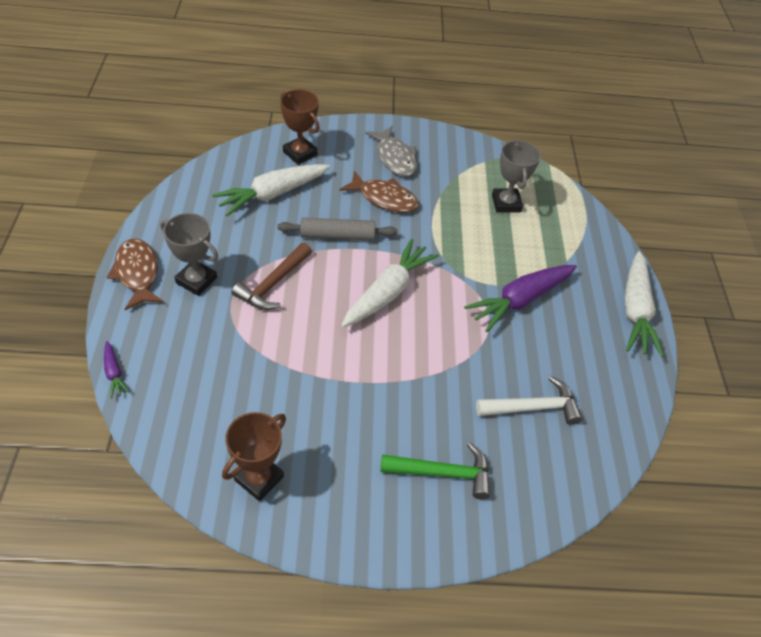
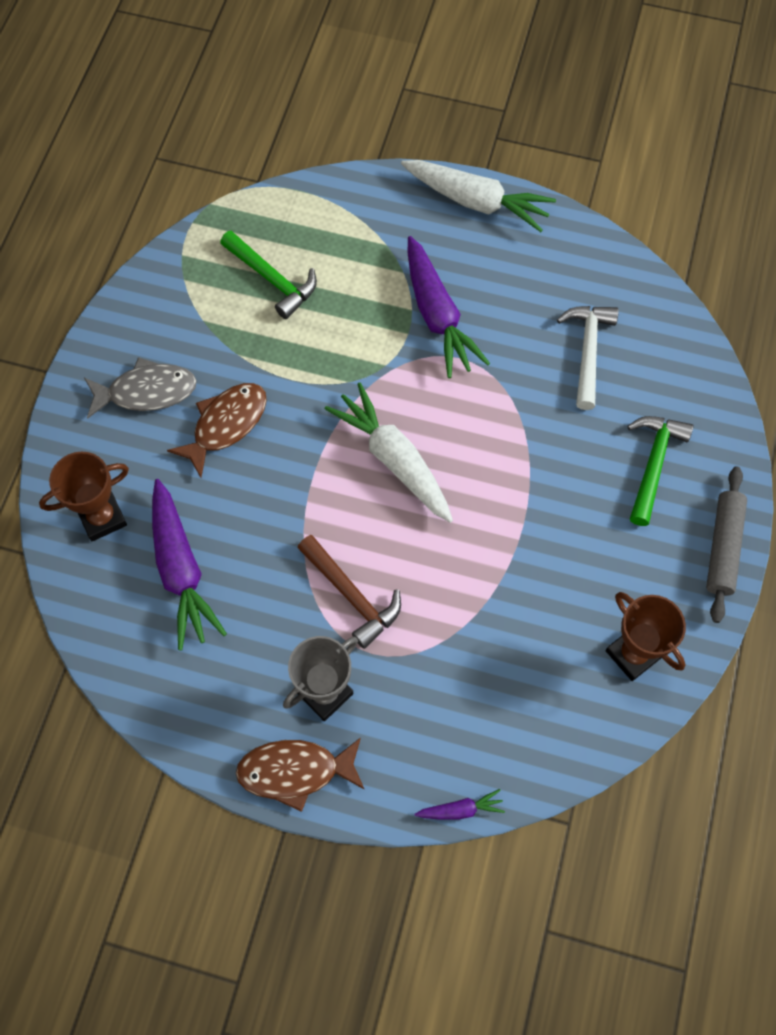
camera: 70 degrees left, 15 degrees up
white carrot [212,164,330,216] -> purple carrot [152,479,227,650]
grey rolling pin [277,218,398,240] -> grey rolling pin moved to [706,466,747,623]
grey trophy [492,139,541,213] -> green hammer [220,231,317,319]

